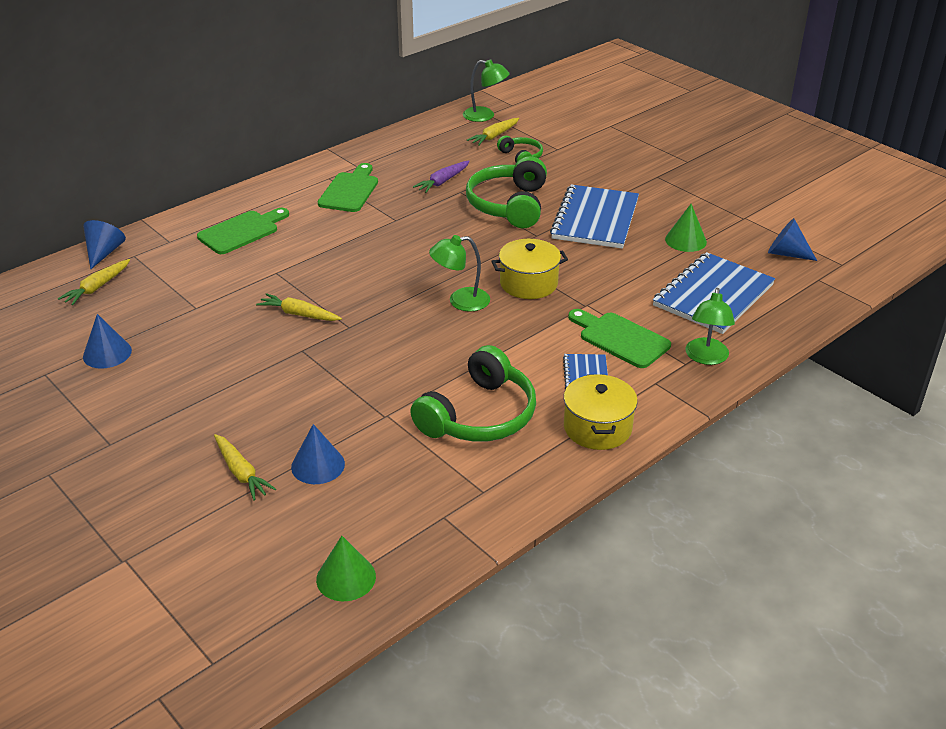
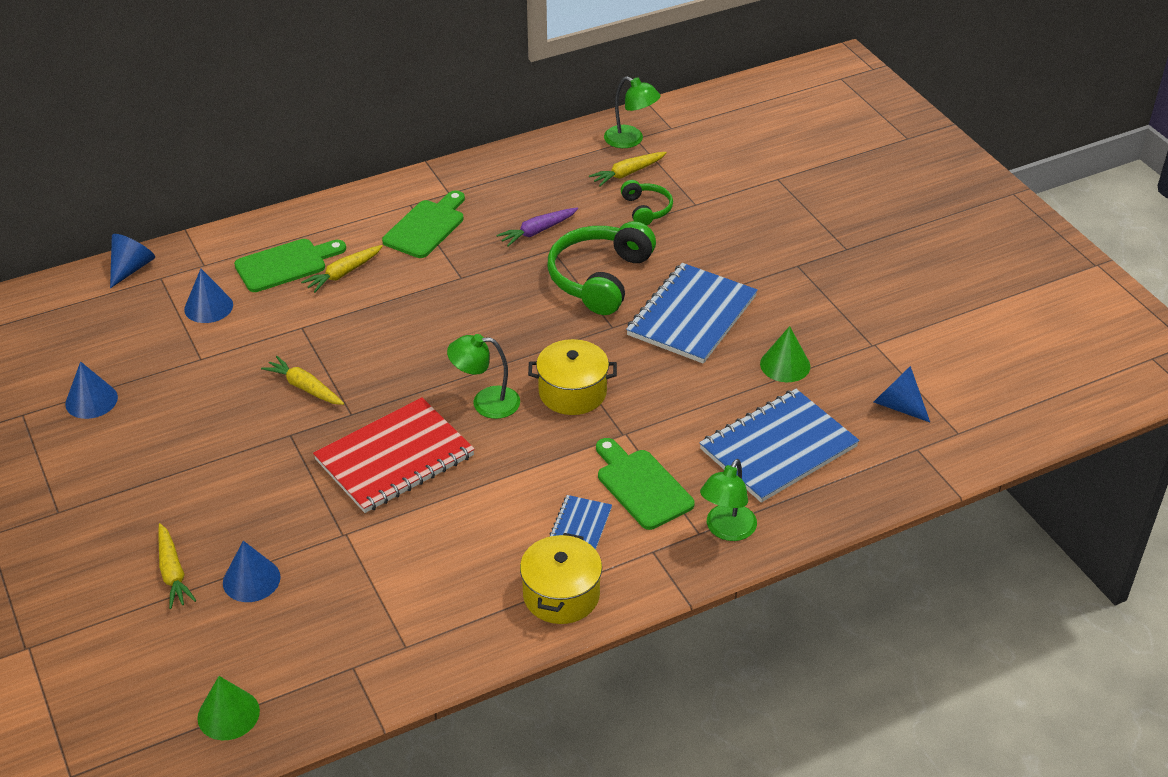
camera: 15 degrees right, 5 degrees up
yellow carrot [58,259,130,305] -> yellow carrot moved to [301,245,383,293]
green headphones [410,345,536,442] -> none
none -> blue cone [184,269,233,323]
none -> red notebook [313,397,475,513]

